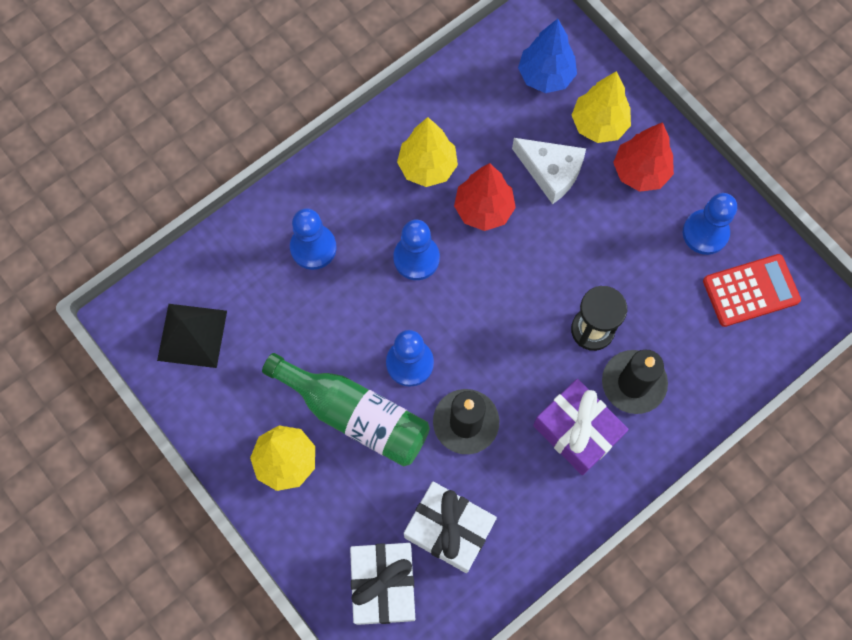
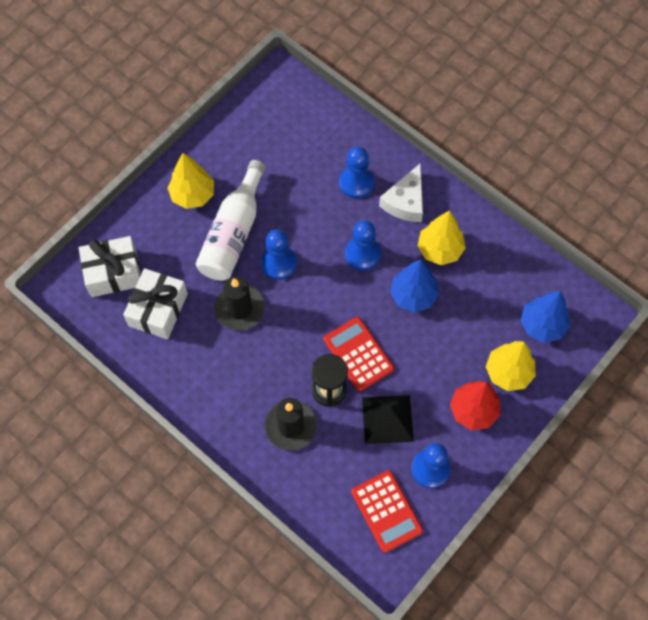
camera: 80 degrees right, 5 degrees down
black pyramid [157,304,227,368] -> black pyramid moved to [362,395,414,444]
green bottle [262,353,430,467] -> white bottle [196,160,266,281]
red tree [454,163,516,231] -> blue tree [390,260,439,313]
white cheese [512,138,586,204] -> white cheese moved to [379,163,423,222]
purple gift [533,379,629,475] -> none
none -> red calculator [324,317,394,391]

